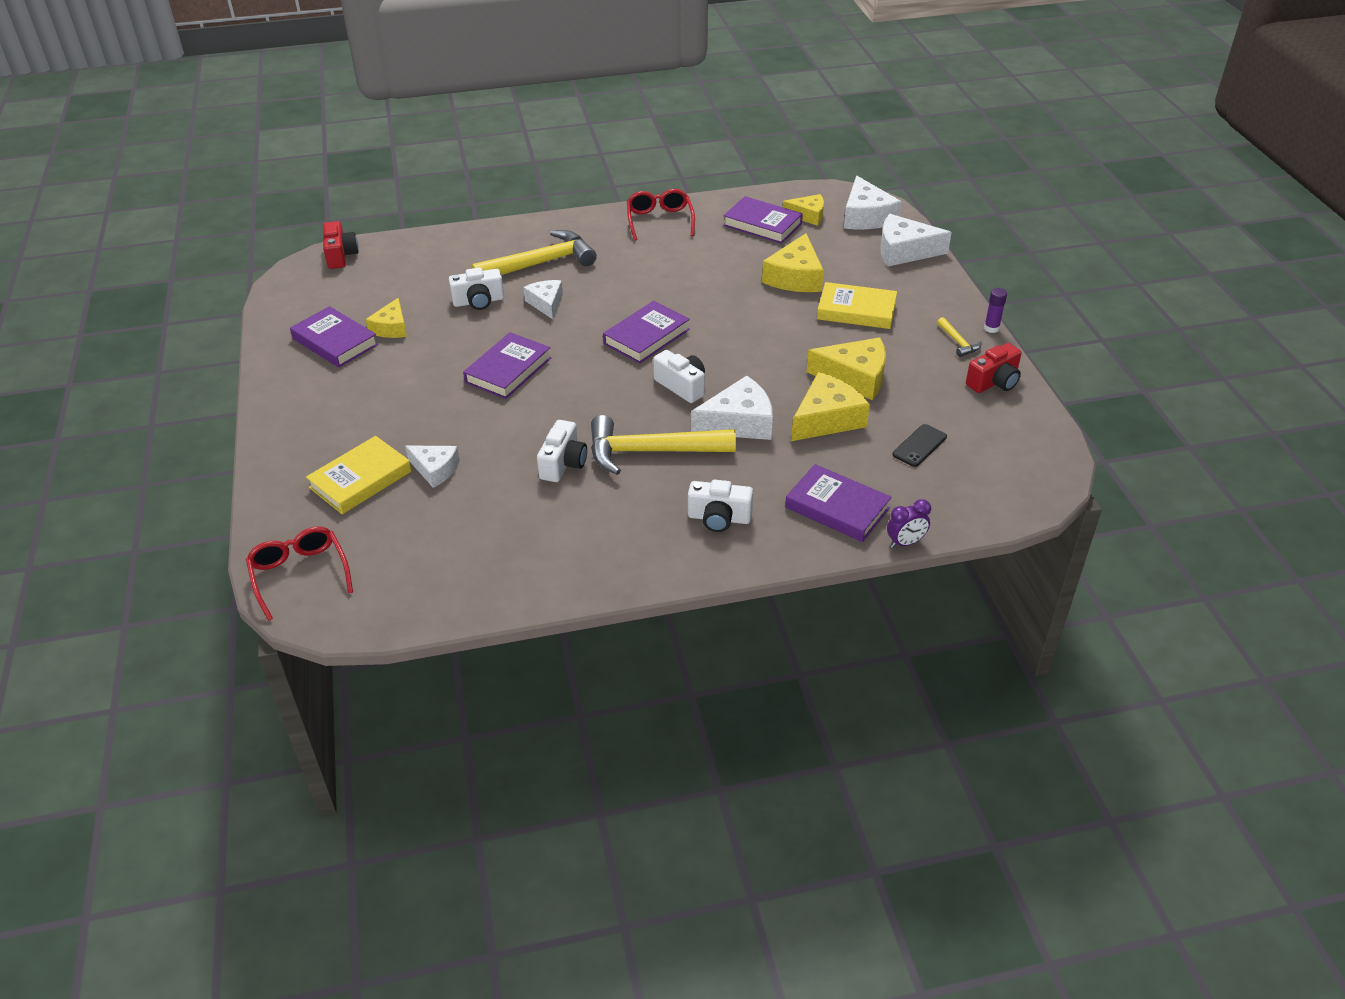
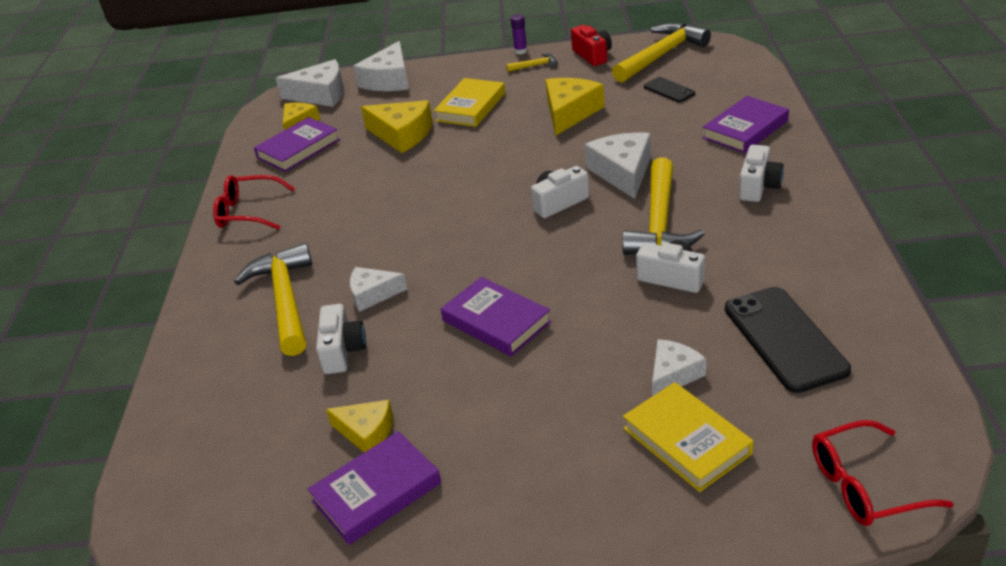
camera: 75 degrees left, 5 degrees down
red camera [323,221,359,269] -> none
purple book [603,301,690,363] -> none
yellow cheese [791,372,870,441] -> none
purple clock [887,499,931,548] -> none
none -> yellow hammer [612,23,711,82]
none -> black phone [725,287,851,393]

